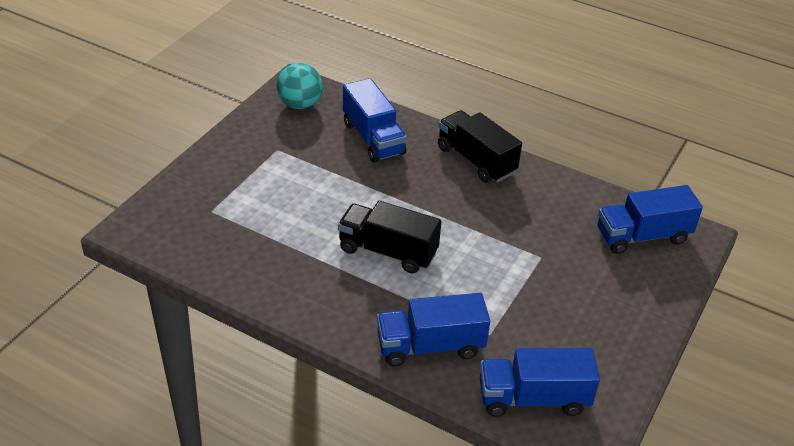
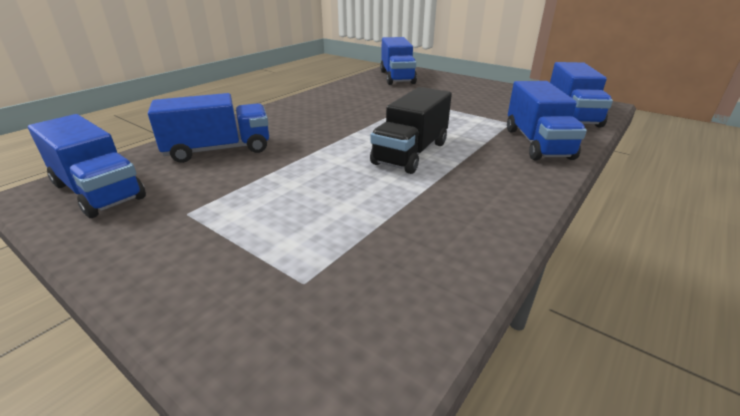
camera: 80 degrees left, 10 degrees down
turquoise ball [277,63,323,109] -> blue truck [28,114,146,218]
black truck [438,110,522,183] -> none

